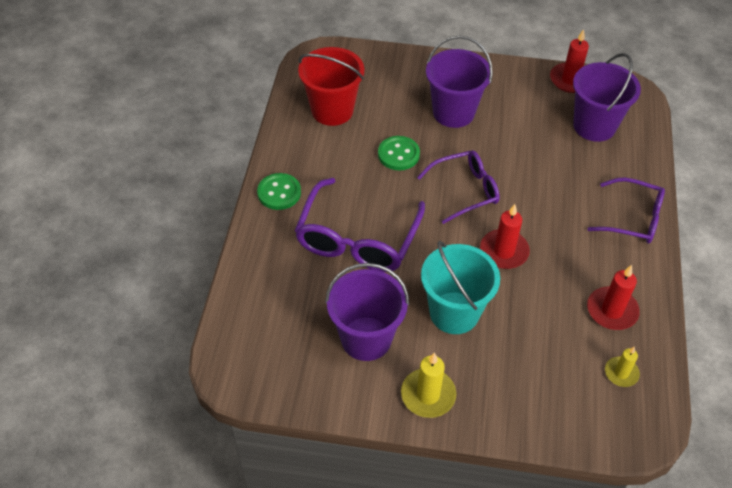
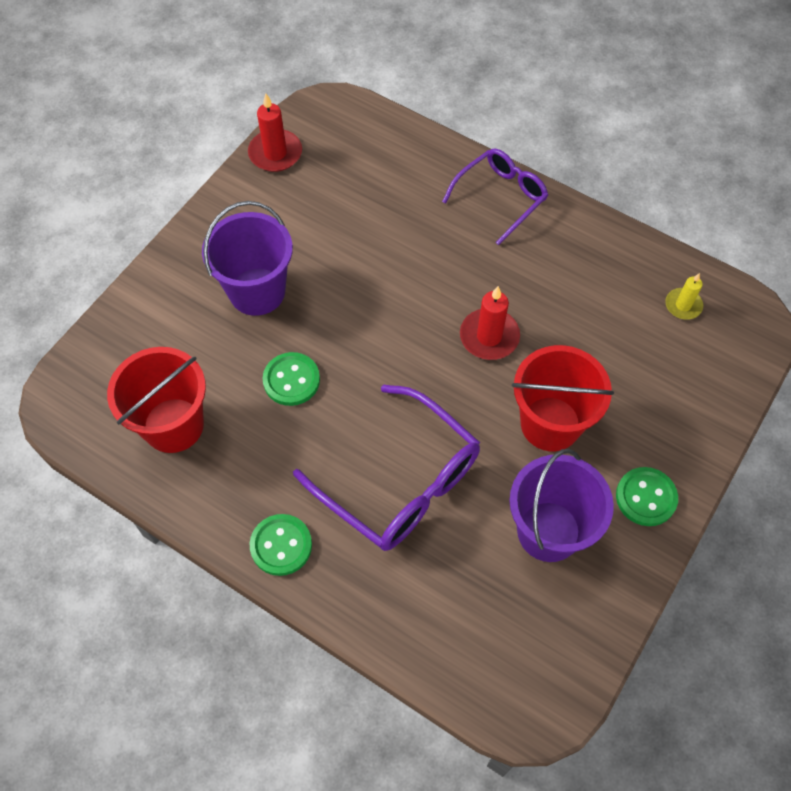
camera: 65 degrees left, 10 degrees up
yellow candle [401,353,456,418] -> green button [616,467,678,526]
purple glasses [417,150,500,224] -> none
turquoise bucket [421,241,500,334] -> red bucket [512,345,614,451]
purple bucket [573,53,641,142] -> none
red candle [587,265,640,330] -> none

